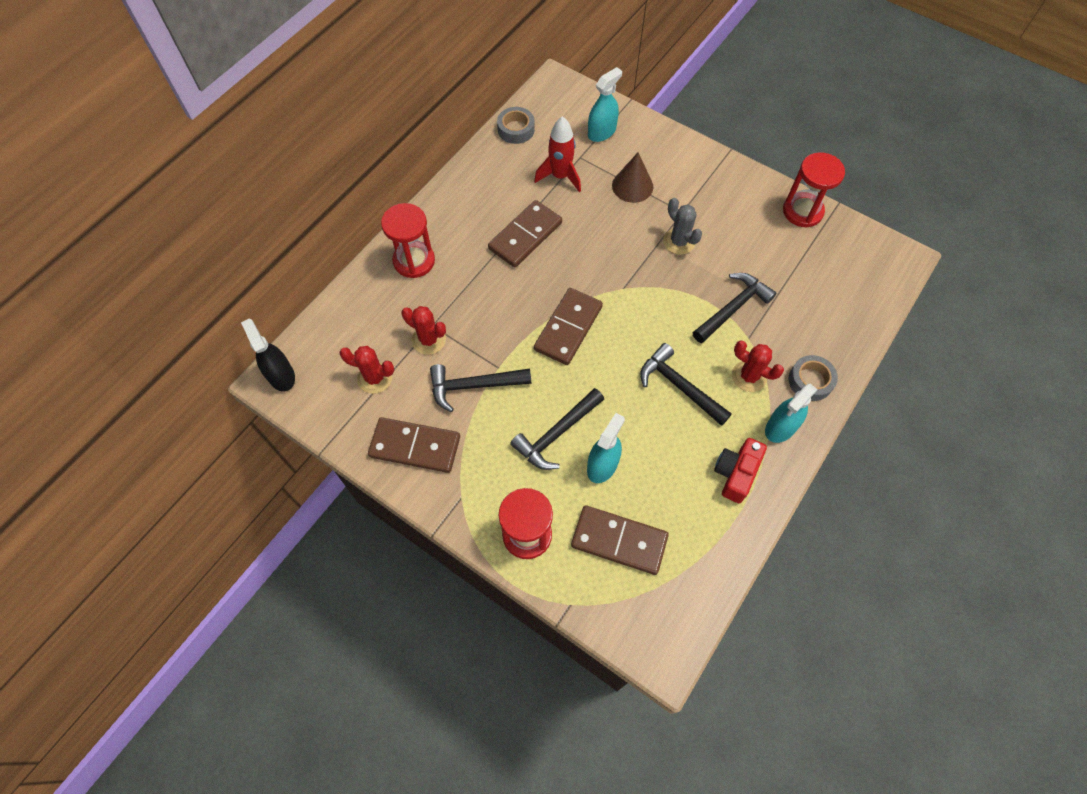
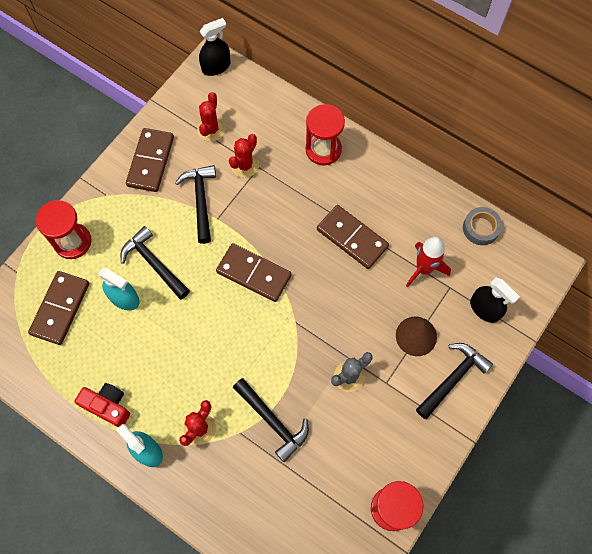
camera: 90 degrees right, 5 degrees up
turquoise spray bottle [588,67,622,142] -> black spray bottle [470,278,520,323]
black hammer [640,343,732,426] -> black hammer moved to [416,343,493,419]
grey tape [789,355,838,401] -> none

